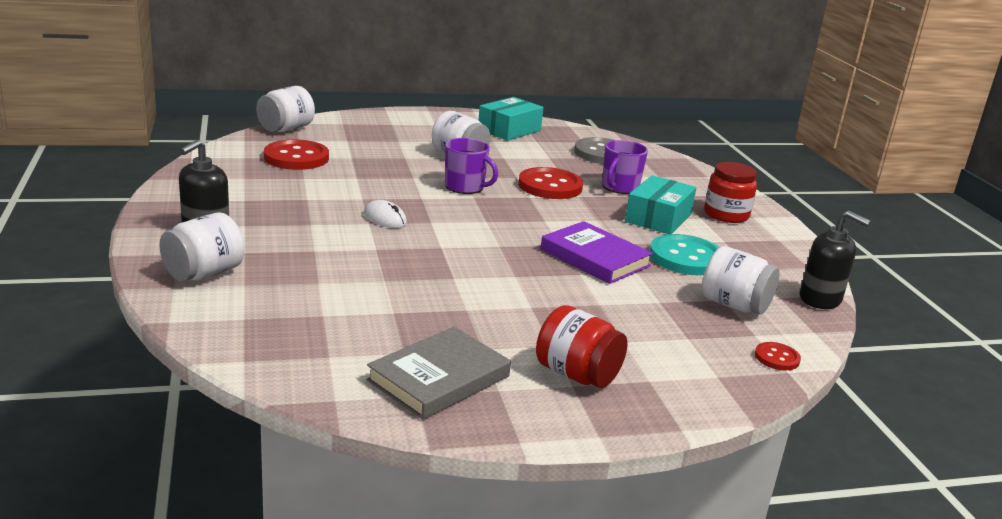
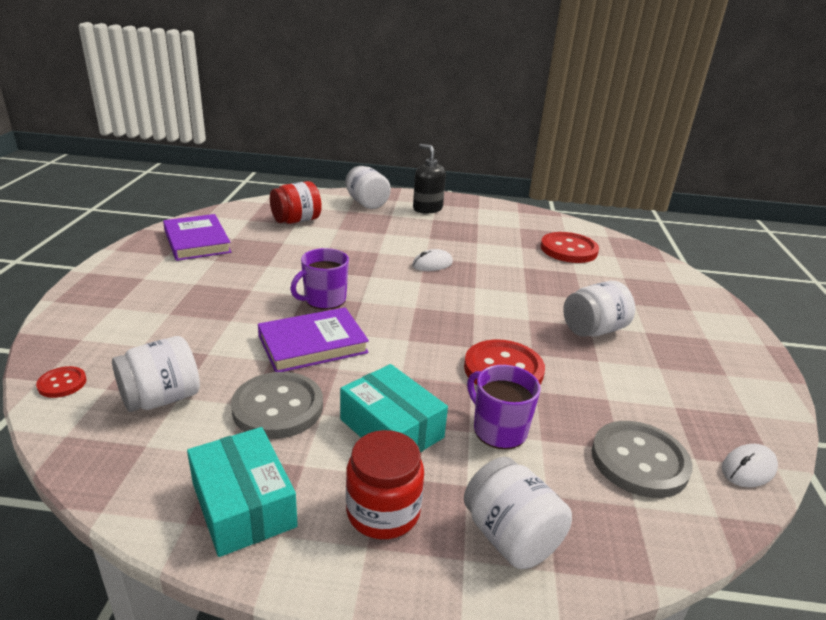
camera: 110 degrees right, 5 degrees up
white jar [256,86,315,132] -> white jar moved to [464,457,572,569]
grey book [366,327,511,420] -> purple book [163,214,231,261]
purple mug [445,138,498,194] -> purple mug moved to [290,248,349,310]
turquoise box [478,97,544,141] -> turquoise box moved to [187,427,298,557]
red jar [536,305,627,388] -> red jar moved to [270,181,322,224]
turquoise button [650,234,720,275] -> grey button [231,372,323,439]
black soap dispenser [800,210,871,309] -> none
none -> white mouse [722,444,778,487]

